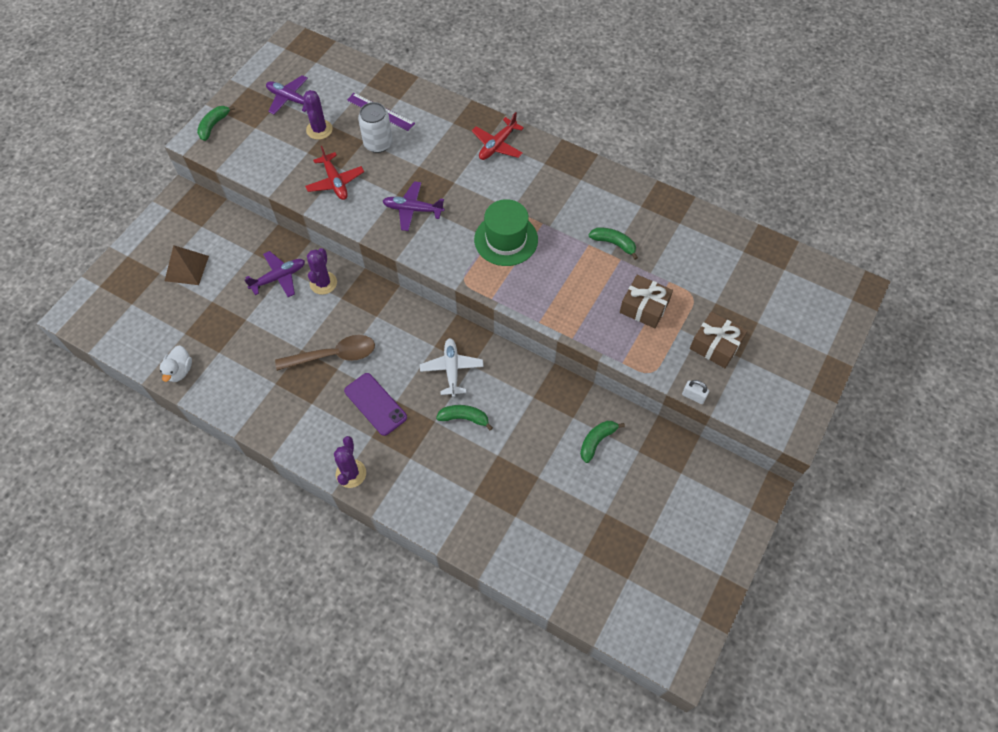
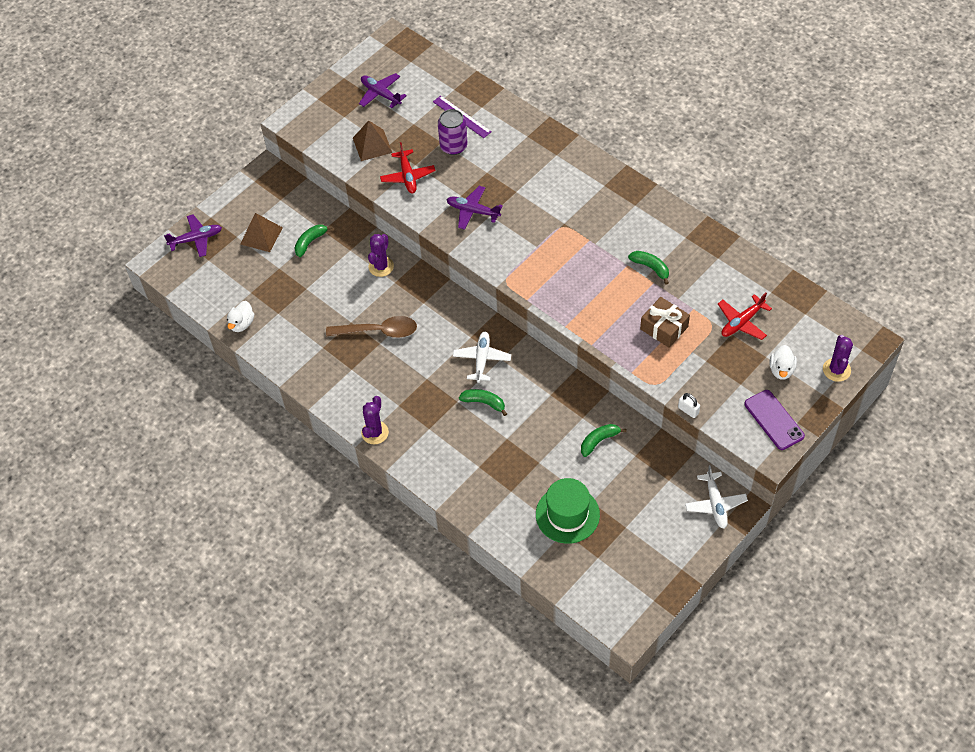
camera: 15 degrees right, 5 degrees down
green banana [197,106,235,141] -> green banana moved to [294,225,333,257]
purple plane [245,251,305,297] -> purple plane moved to [164,214,222,257]
purple cactus [303,90,333,140] -> purple cactus moved to [823,335,853,382]
purple phone [344,373,407,436] -> purple phone moved to [744,390,805,450]
white can [358,102,393,153] -> purple can [438,109,468,155]
red plane [472,112,524,160] -> red plane moved to [718,293,772,340]
green hat [474,199,538,266] -> green hat moved to [536,478,600,544]
brown gift [690,312,747,368] -> none
none -> brown pyramid [353,120,392,161]
none -> white plane [685,465,748,528]
none -> white duck [770,345,797,380]

